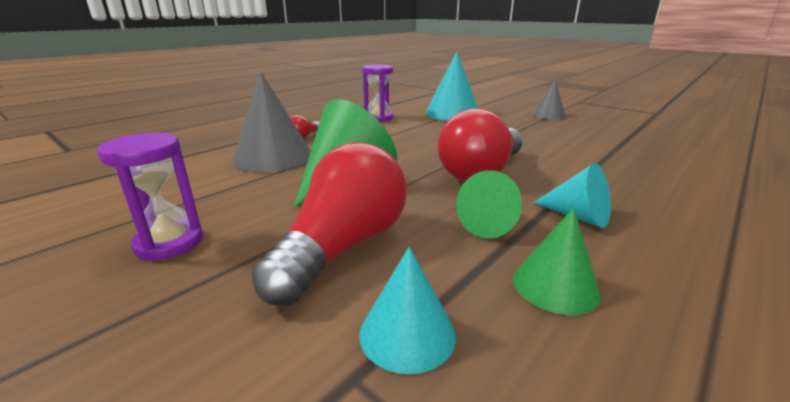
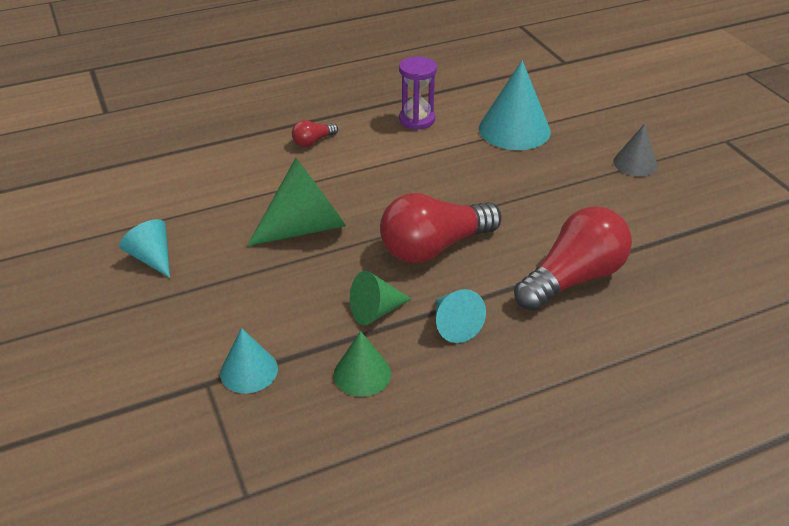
camera: 25 degrees right, 15 degrees up
purple hourglass [97,133,203,261] -> turquoise cone [119,219,170,278]
grey cone [232,71,311,172] -> none
red light bulb [251,142,407,306] -> red light bulb moved to [514,206,632,311]

